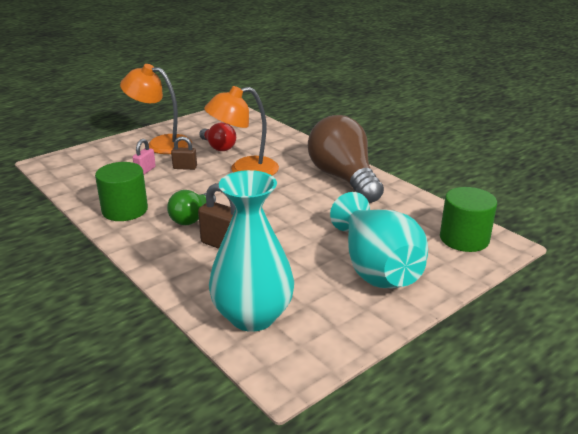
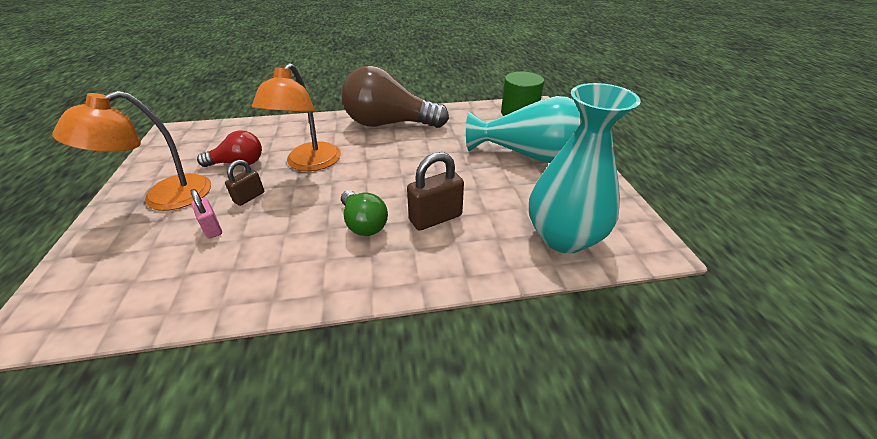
camera: 60 degrees left, 10 degrees up
green cylinder [95,162,148,221] -> none

